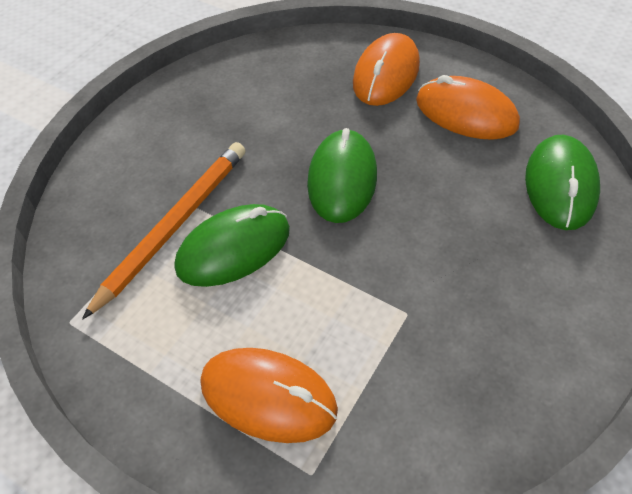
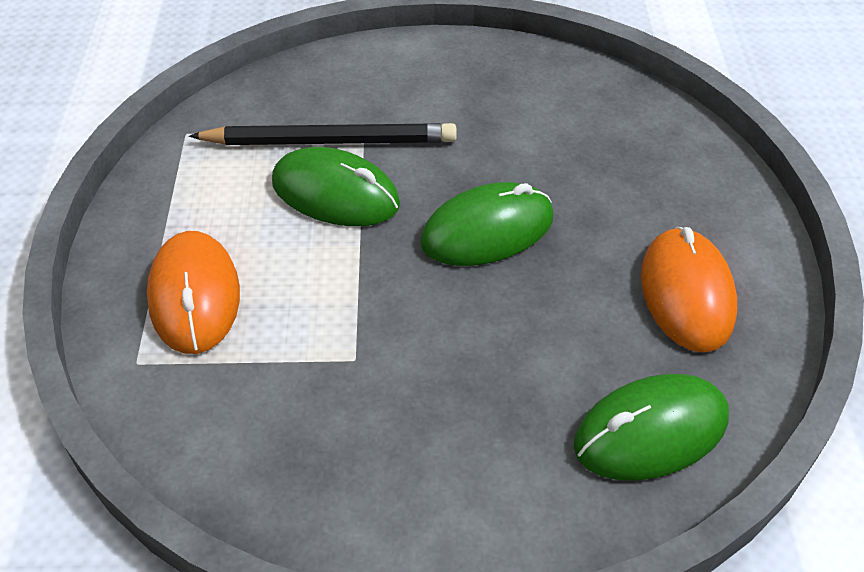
camera: 55 degrees right, 5 degrees down
orange pencil [82,142,246,320] -> black pencil [189,123,457,145]
orange mouse [353,33,420,106] -> none

